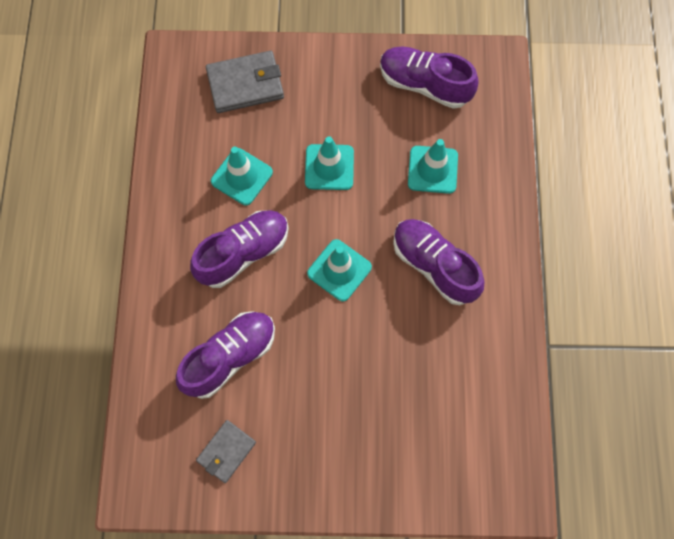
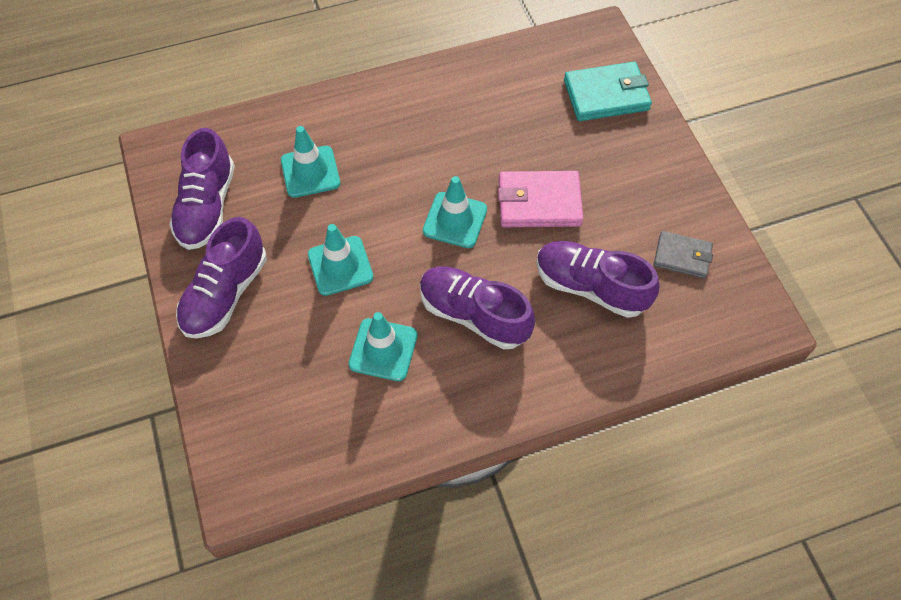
camera: 110 degrees left, 10 degrees down
grey wallet [206,51,284,113] -> none
purple shoe [393,219,485,305] -> purple shoe moved to [176,217,267,339]
none -> pink wallet [498,171,583,227]
none -> turquoise wallet [564,62,652,121]

